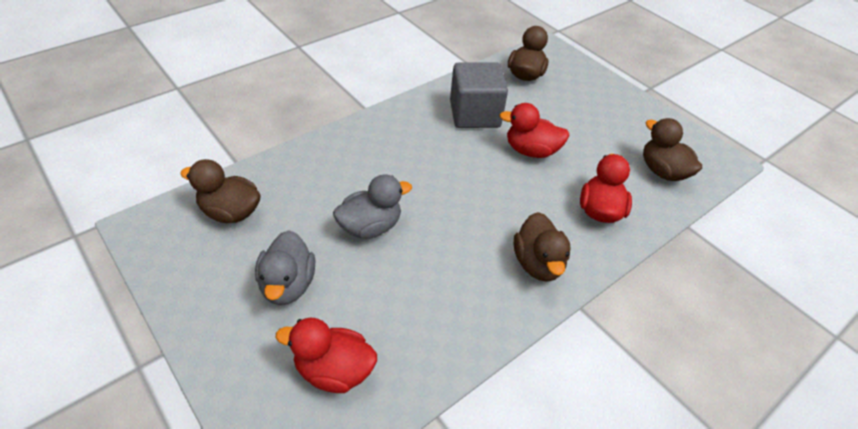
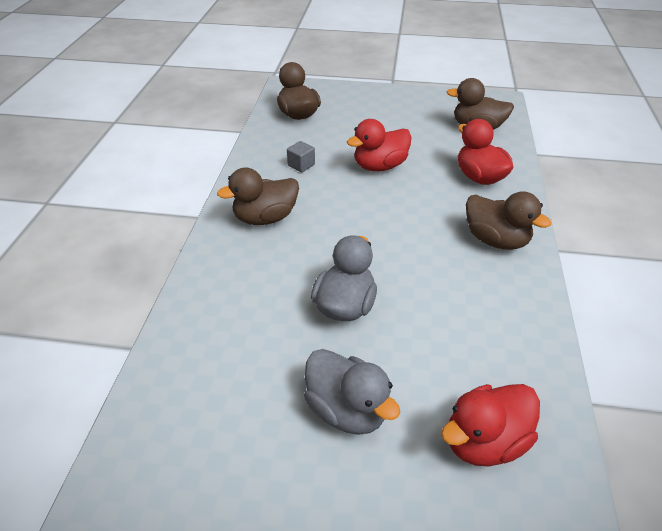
camera: 40 degrees left, 5 degrees down
brown duck [180,159,261,223] -> brown duck moved to [217,168,299,225]
grey cube [450,62,508,128] -> grey cube [287,141,315,172], size x0.40

